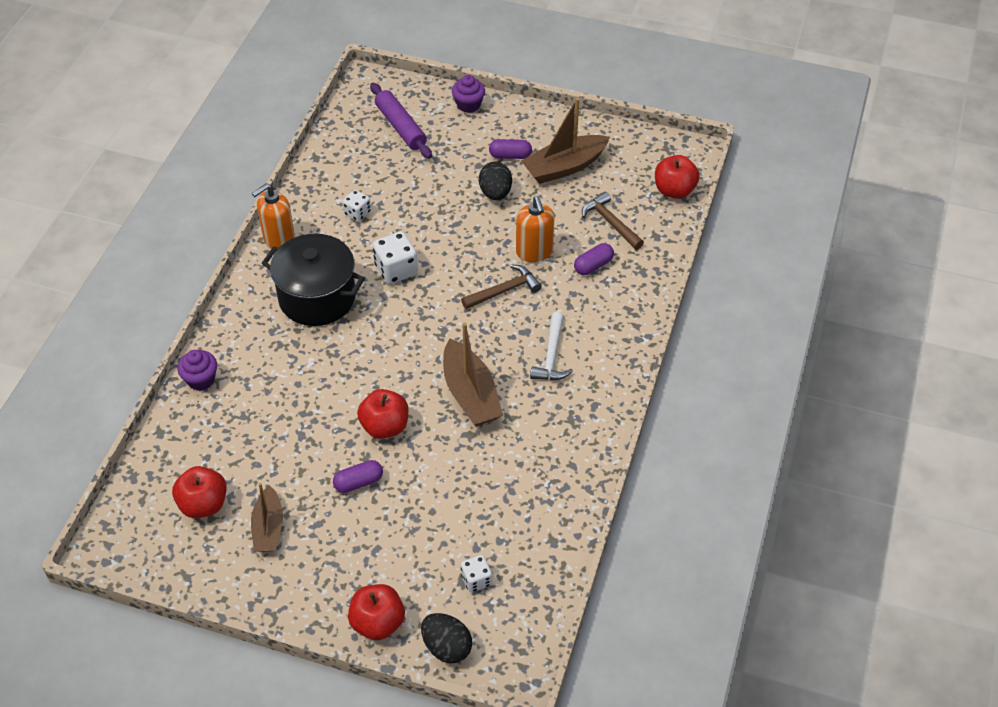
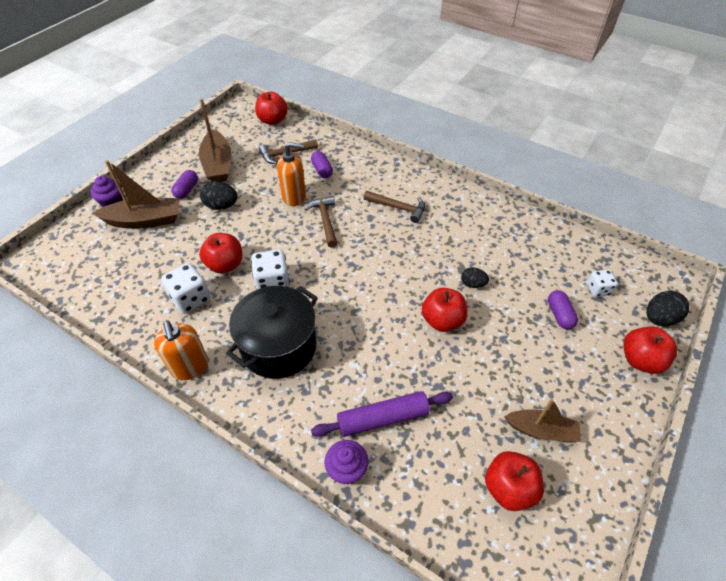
camera: 75 degrees left, 0 degrees up
purple capsule [333,460,383,493] -> purple capsule moved to [548,290,578,329]
white dice [343,190,371,222] -> white dice [161,263,210,314], size x1.63
purple rolling pin [370,83,432,159] -> purple rolling pin moved to [311,391,453,437]
brown boat [443,323,503,426] -> brown boat moved to [93,160,180,229]
white hammer [530,312,573,380] -> brown hammer [364,191,425,223]
none -> red apple [199,233,242,274]
none -> black egg [461,267,489,288]

